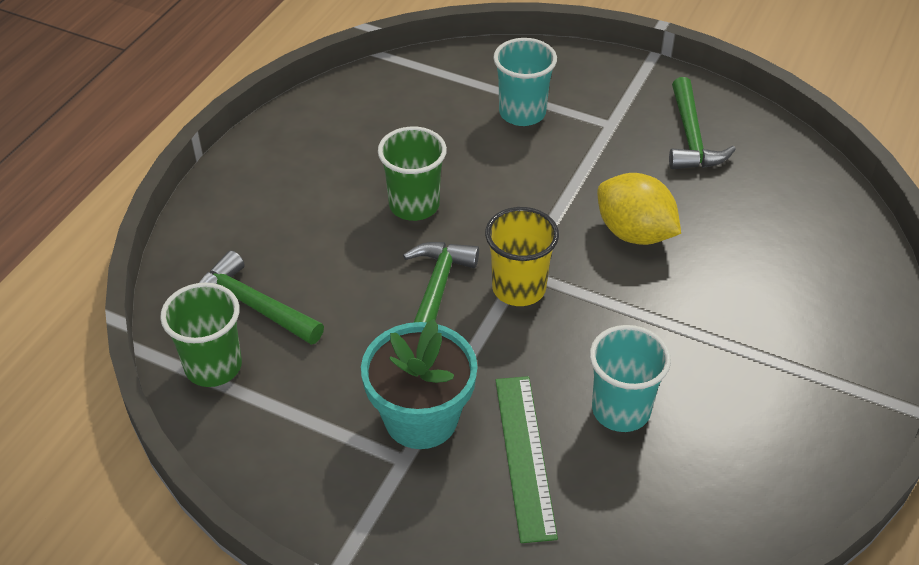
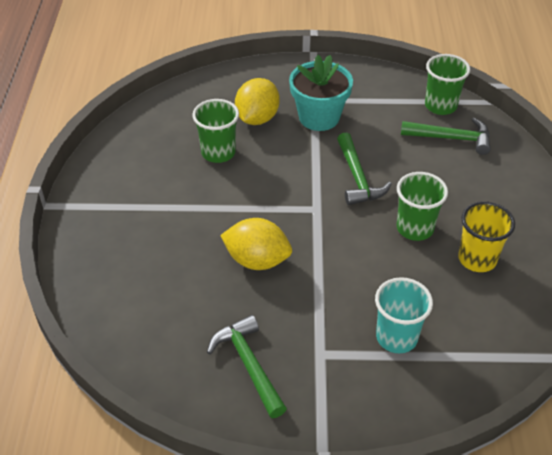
camera: 155 degrees right, 0 degrees up
yellow cup [485,207,559,306] -> yellow cup moved to [458,201,515,272]
green ruler [495,376,558,543] -> yellow lemon [235,78,280,125]
turquoise cup [590,325,671,432] -> green cup [192,99,239,163]

